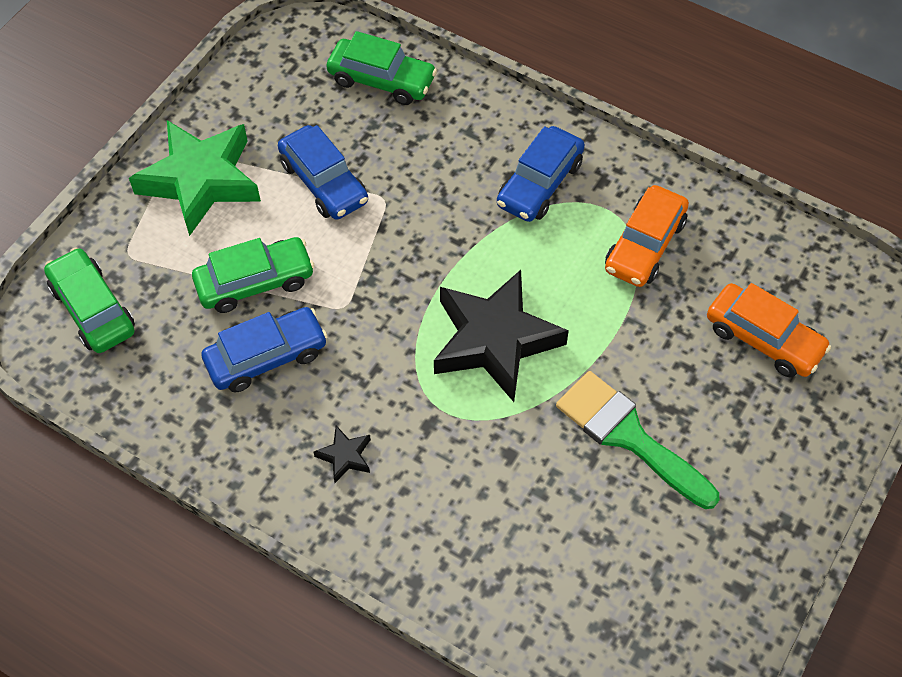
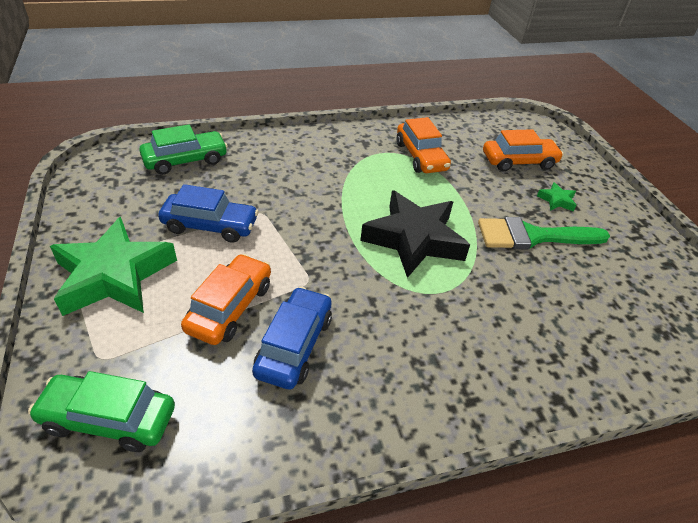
camera: 50 degrees left, 15 degrees down
green car [192,237,315,313] -> orange car [181,254,271,345]
black star [313,425,371,483] -> none
blue car [497,126,585,222] -> none
none -> green star [537,182,577,212]

